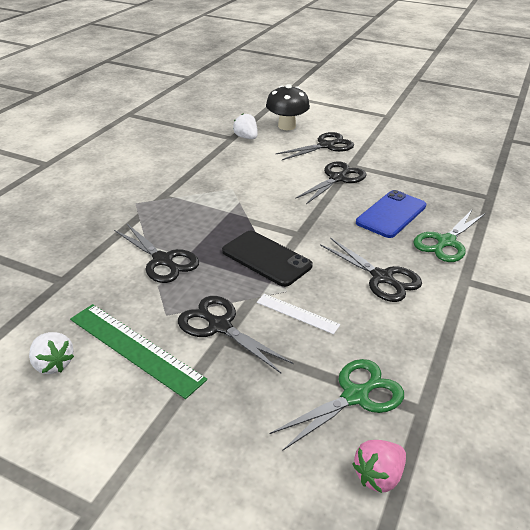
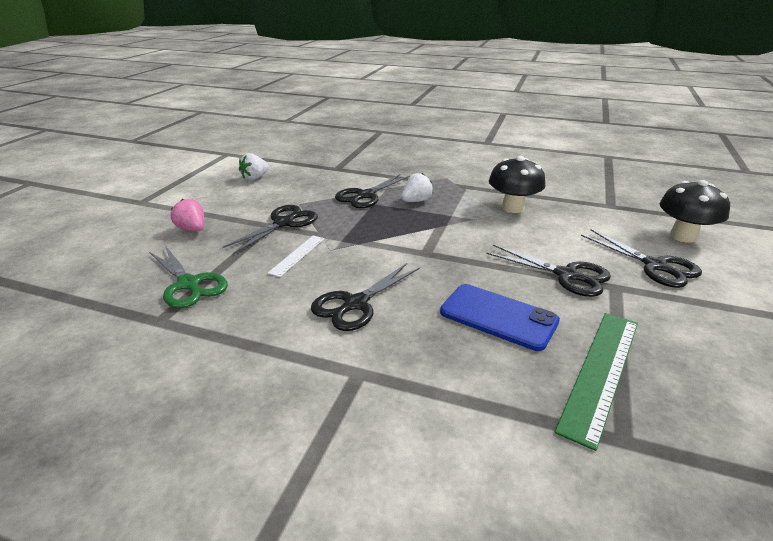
camera: 85 degrees right, 5 degrees down
green ruler [70,304,207,399] -> green ruler moved to [555,313,638,451]
black phone [222,231,313,287] -> none
white strawberry [233,113,258,139] -> white strawberry moved to [402,173,433,202]
pink strawberry [352,440,406,493] -> pink strawberry moved to [171,199,205,232]
green scissors [413,210,485,262] -> none
none -> black mushroom [489,156,545,213]

